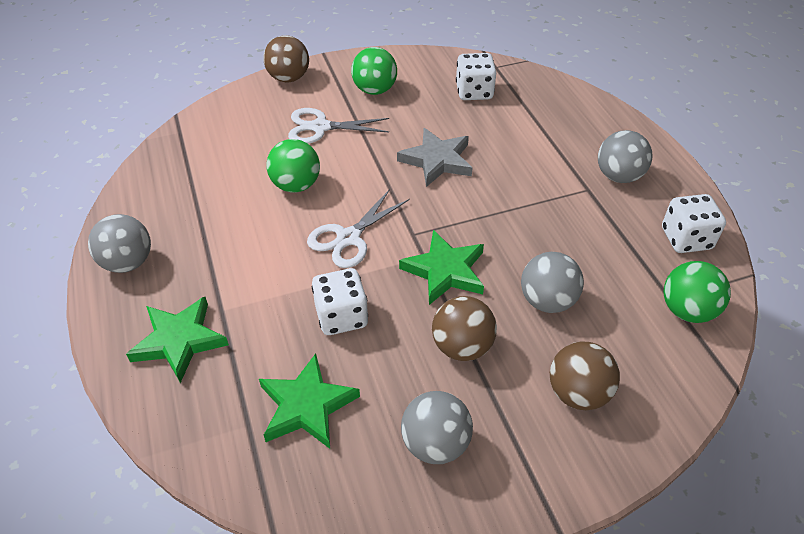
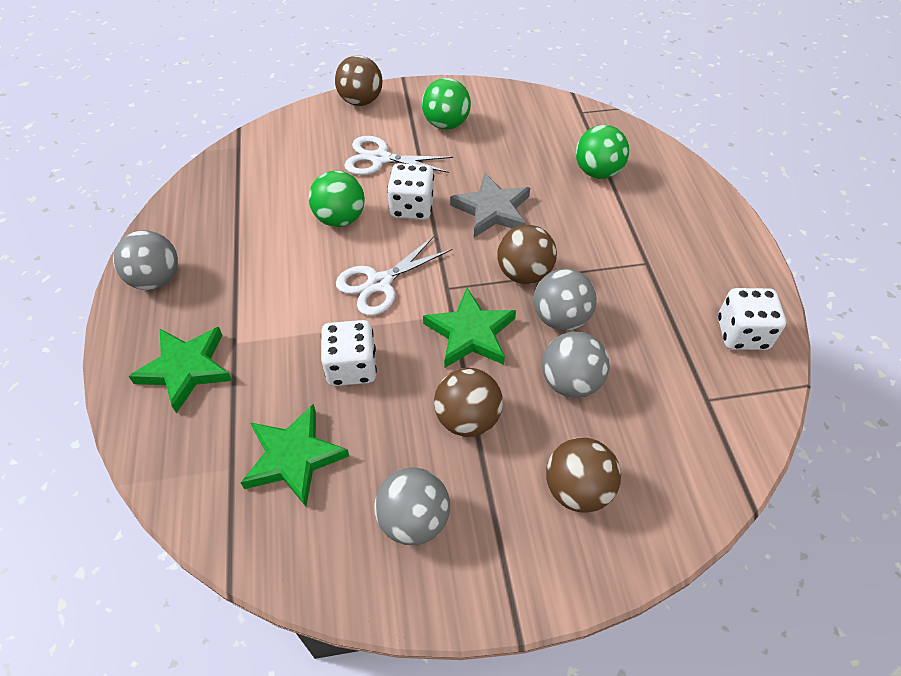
camera: 10 degrees right, 5 degrees up
white dice [456,53,496,100] -> white dice moved to [387,163,434,220]
grey ball [598,130,653,183] -> grey ball moved to [534,269,597,331]
green ball [664,261,731,323] -> green ball moved to [576,125,629,179]
none -> brown ball [497,225,557,284]

